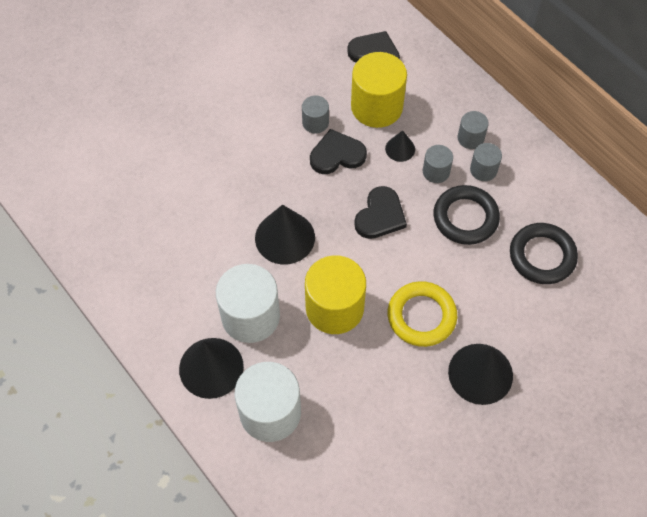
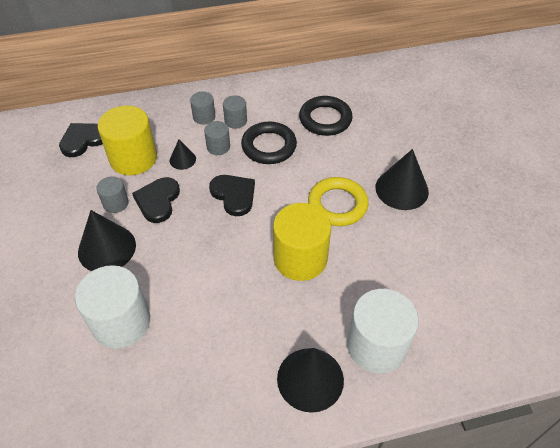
camera: 65 degrees left, 10 degrees down
white cylinder [216,264,280,343] -> white cylinder moved to [75,265,150,349]
black cone [255,205,315,264] -> black cone moved to [78,210,136,271]

